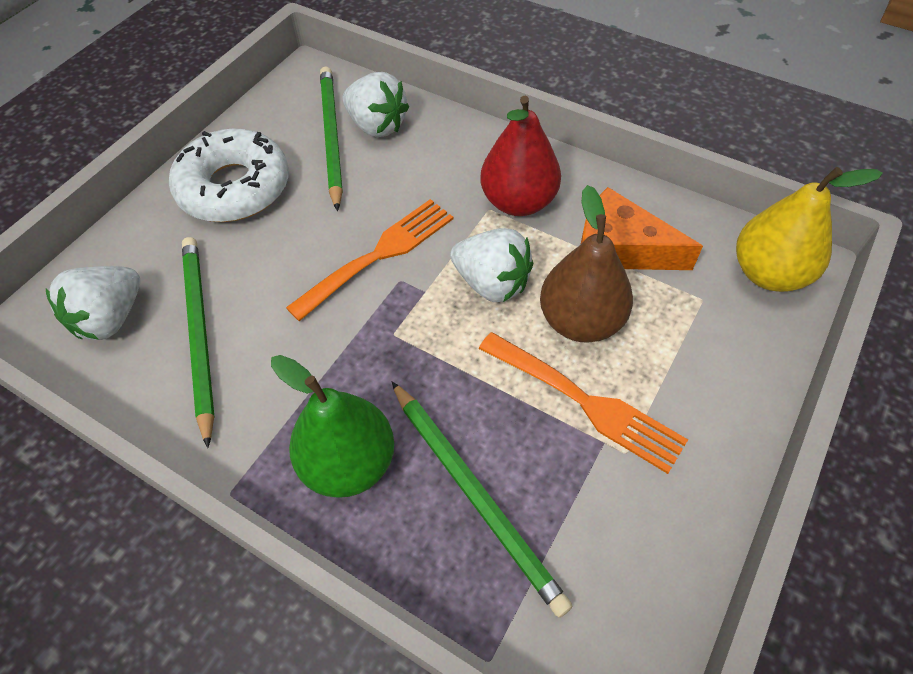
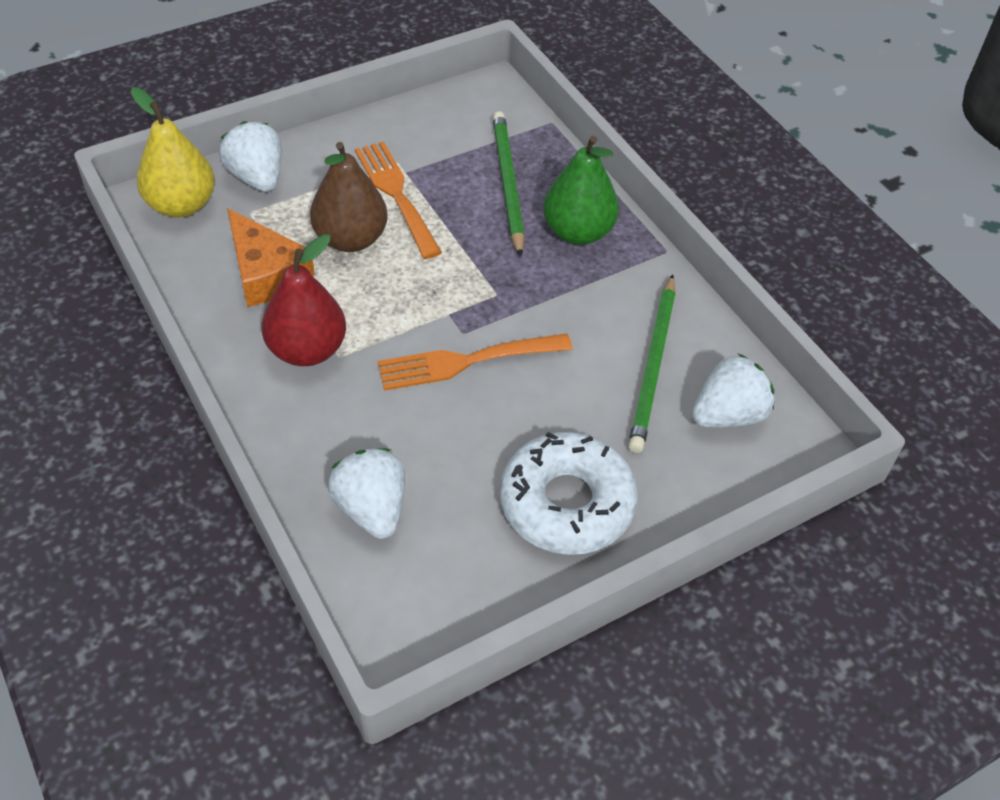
camera: 155 degrees left, 5 degrees down
green pencil [320,67,343,211] -> none
white strawberry [450,228,533,302] -> white strawberry moved to [219,121,282,192]

